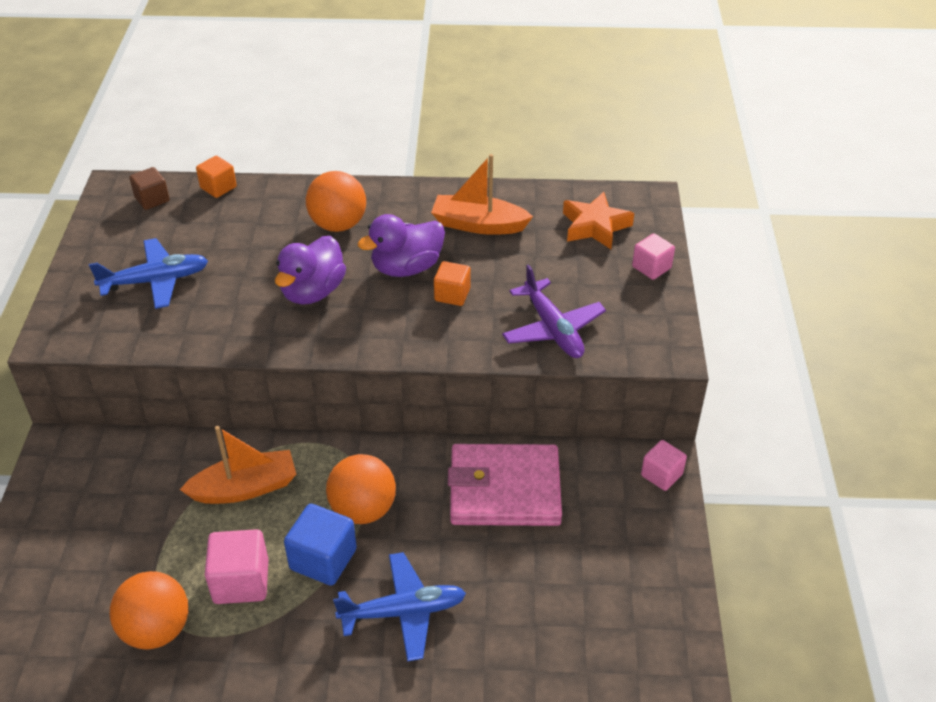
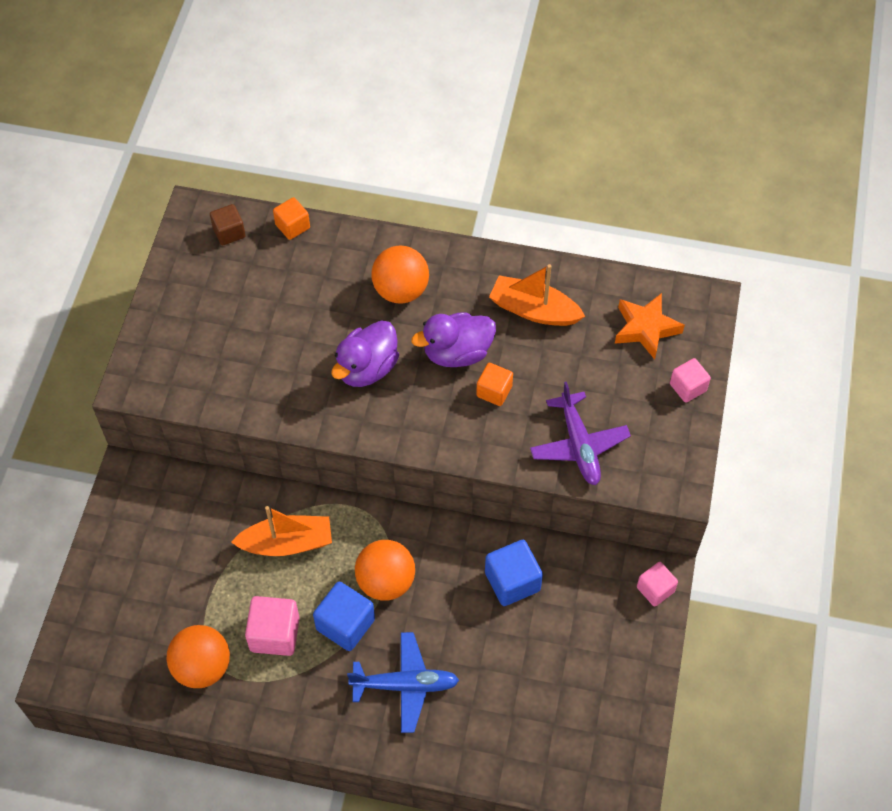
camera: 10 degrees right, 15 degrees up
blue plane [89,238,208,309] -> none
pink wallet [448,444,562,526] -> blue cube [485,540,543,606]

